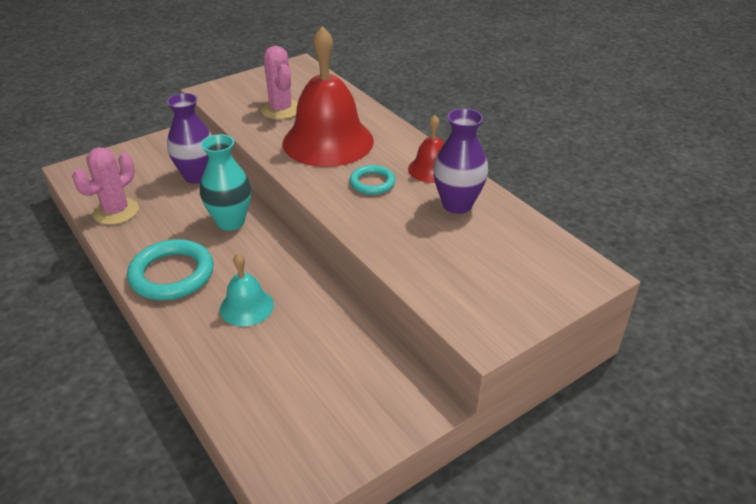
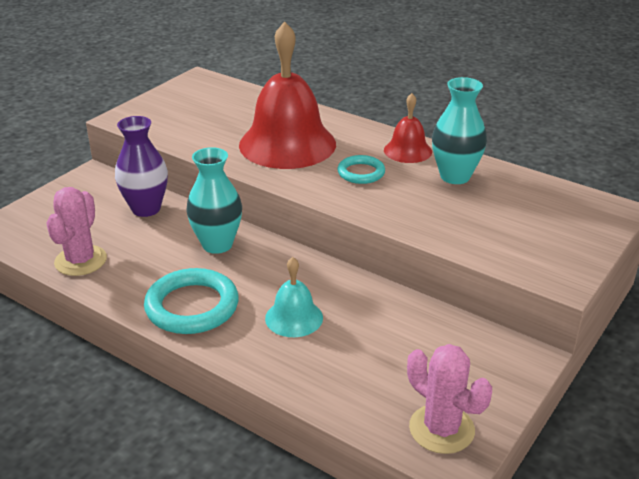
camera: 20 degrees left, 5 degrees down
pink cactus [261,46,298,119] -> pink cactus moved to [407,344,492,454]
purple vase [433,108,488,214] -> turquoise vase [432,77,487,184]

